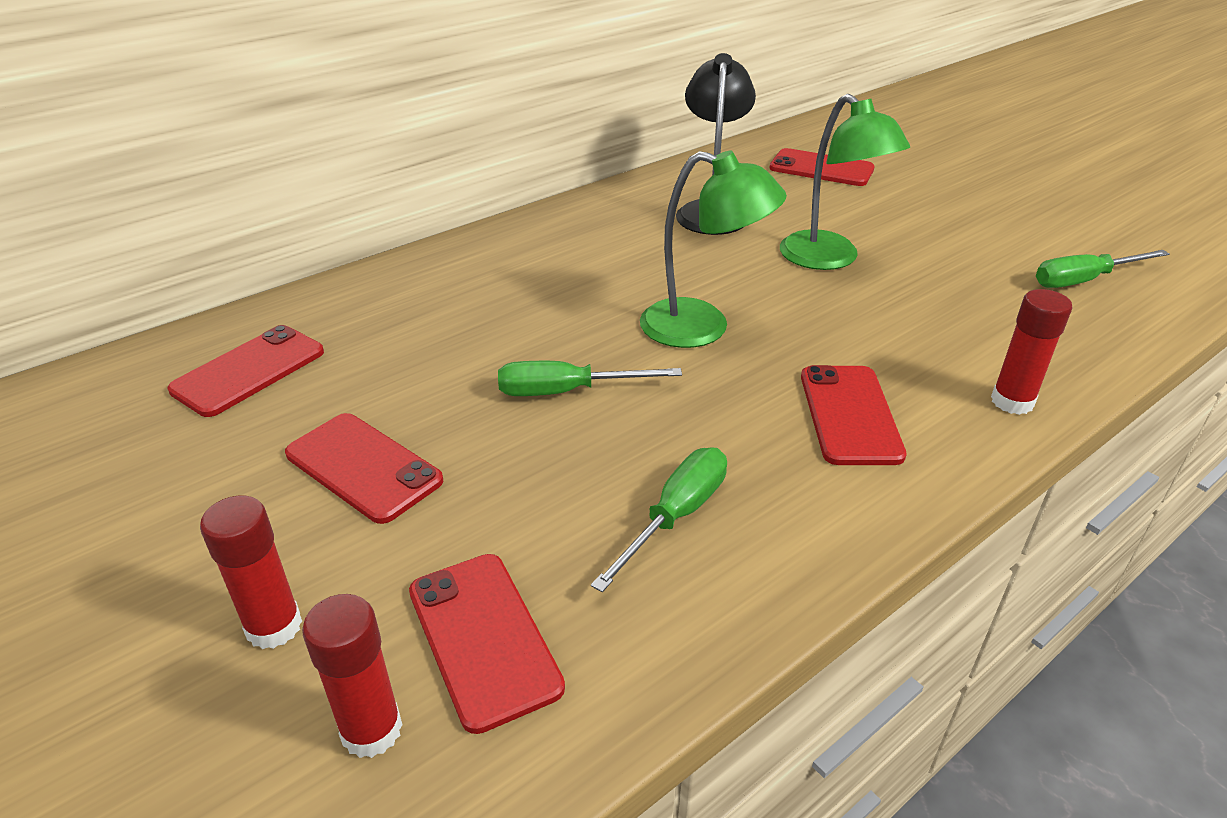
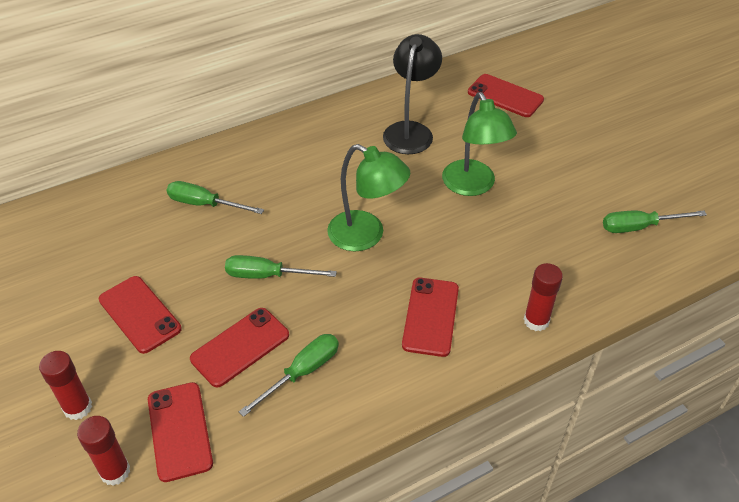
camera: 10 degrees right, 10 degrees up
red phone [168,325,324,417] -> red phone moved to [190,308,289,387]
none -> green screwdriver [167,181,264,214]

